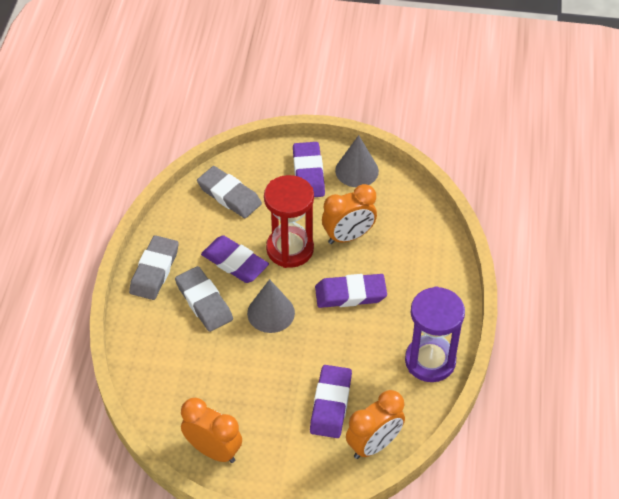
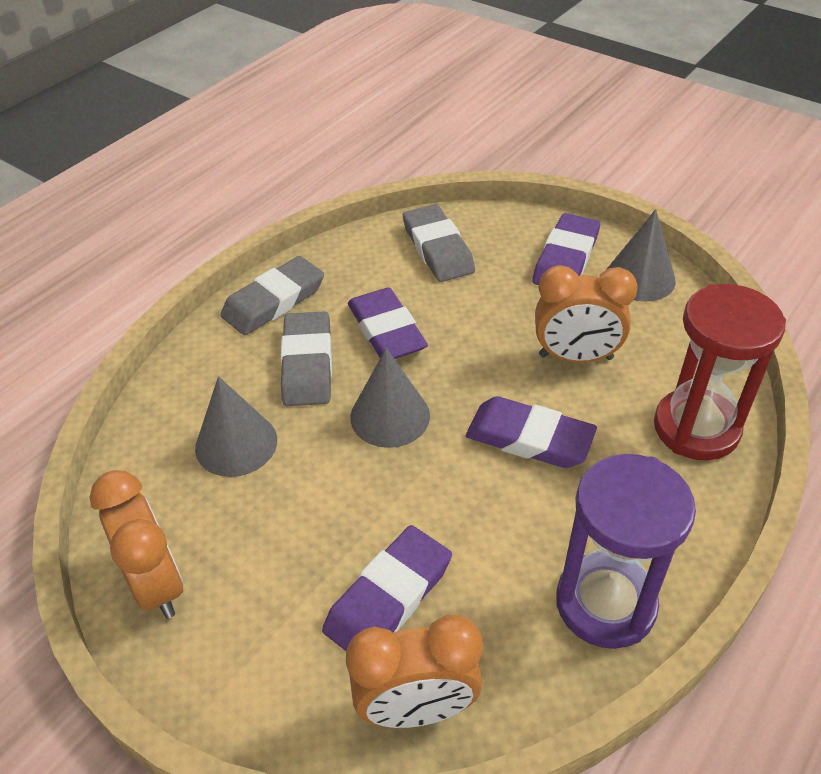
camera: 30 degrees right, 5 degrees down
red hourglass [264,175,314,268] -> red hourglass moved to [654,284,786,461]
none -> grey cone [195,376,277,477]

